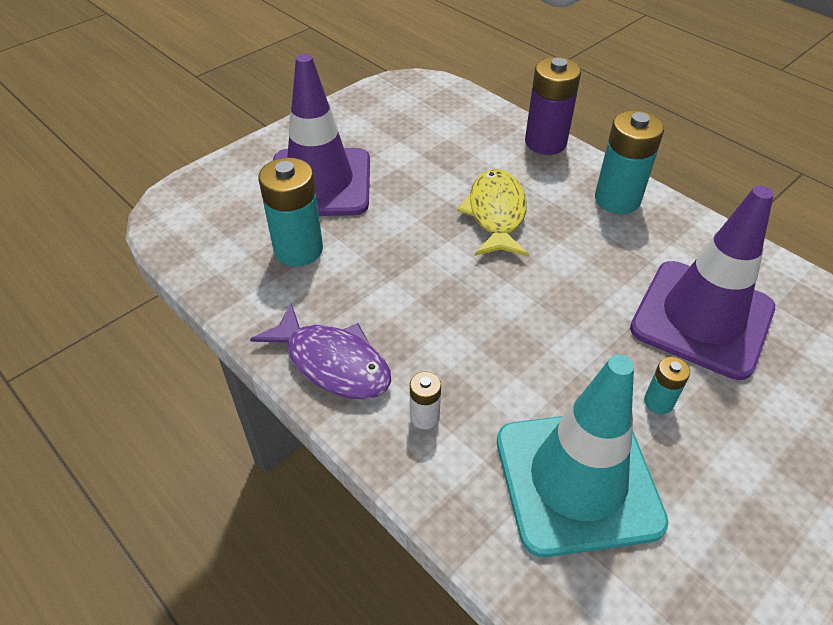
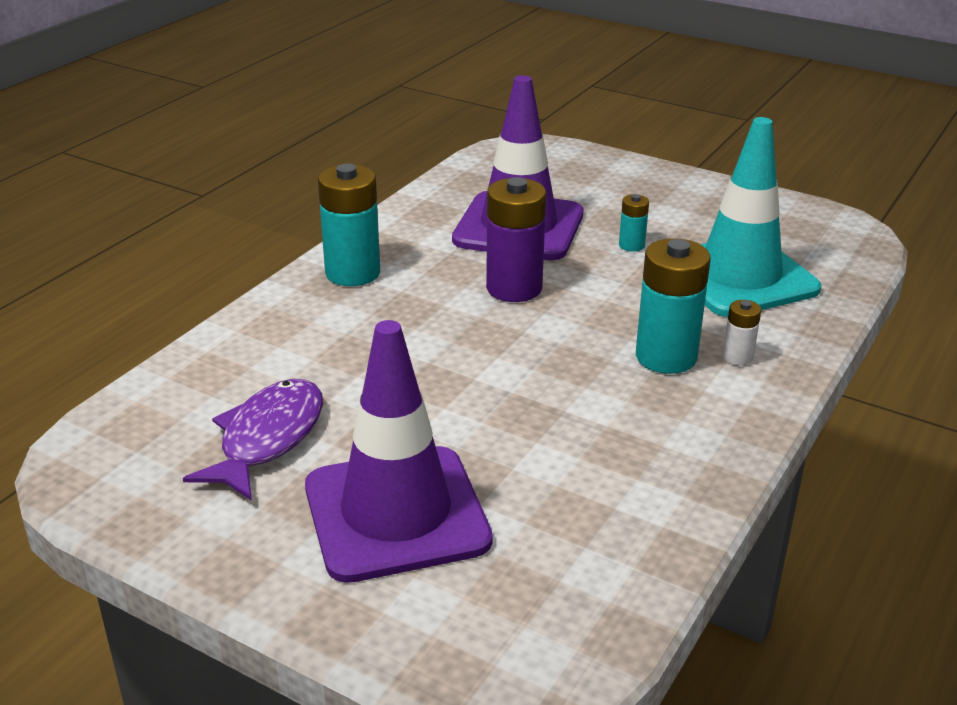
camera: 105 degrees left, 15 degrees down
purple fish [250,303,391,399] -> purple fish moved to [183,379,323,501]
turquoise battery [259,158,323,266] -> turquoise battery moved to [636,238,711,374]
yellow fish [457,169,529,257] -> none
purple battery [525,57,581,155] -> purple battery moved to [486,177,546,302]

